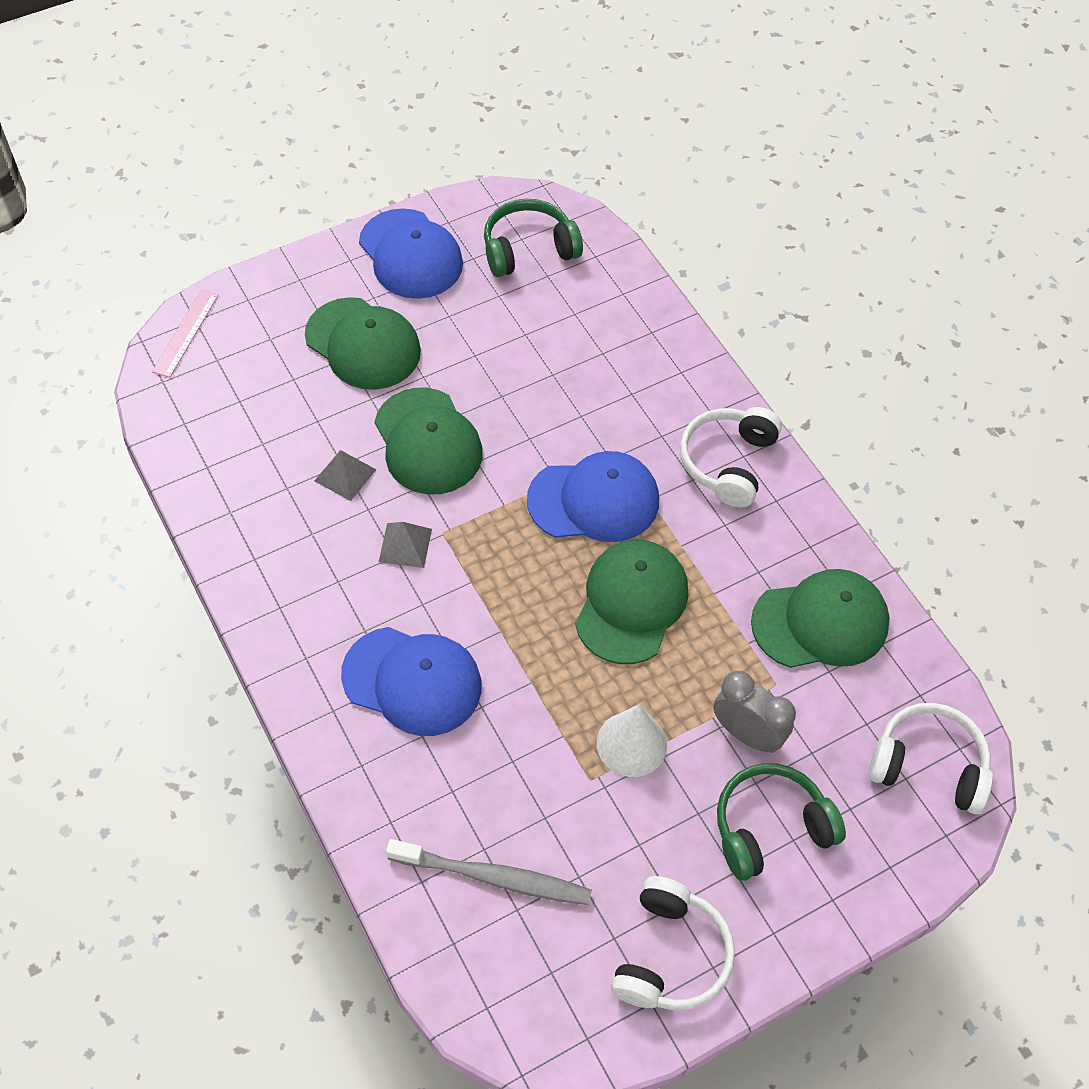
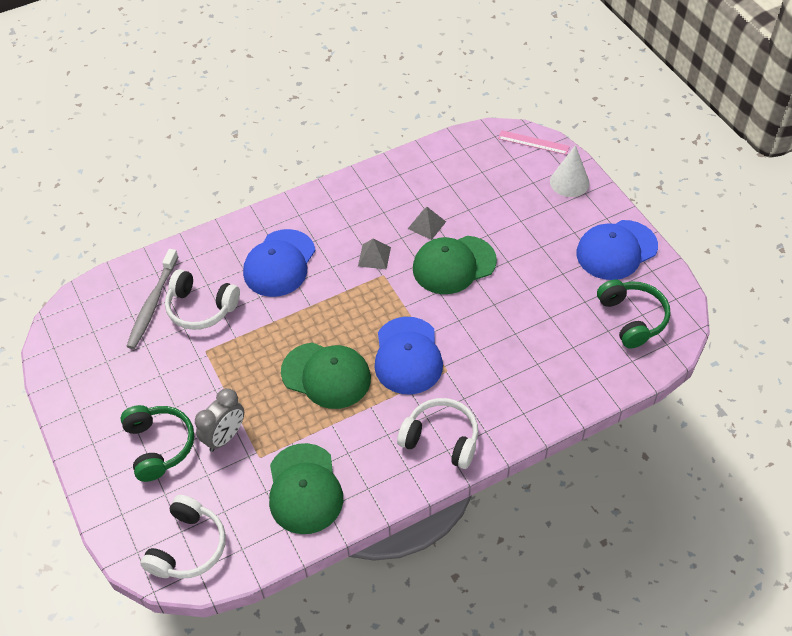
camera: 95 degrees right, 5 degrees down
green cap [305,297,421,390] -> none
white cone [597,705,667,777] -> white cone moved to [550,145,590,197]
white headphones [611,876,735,1010] -> white headphones moved to [165,269,240,330]

